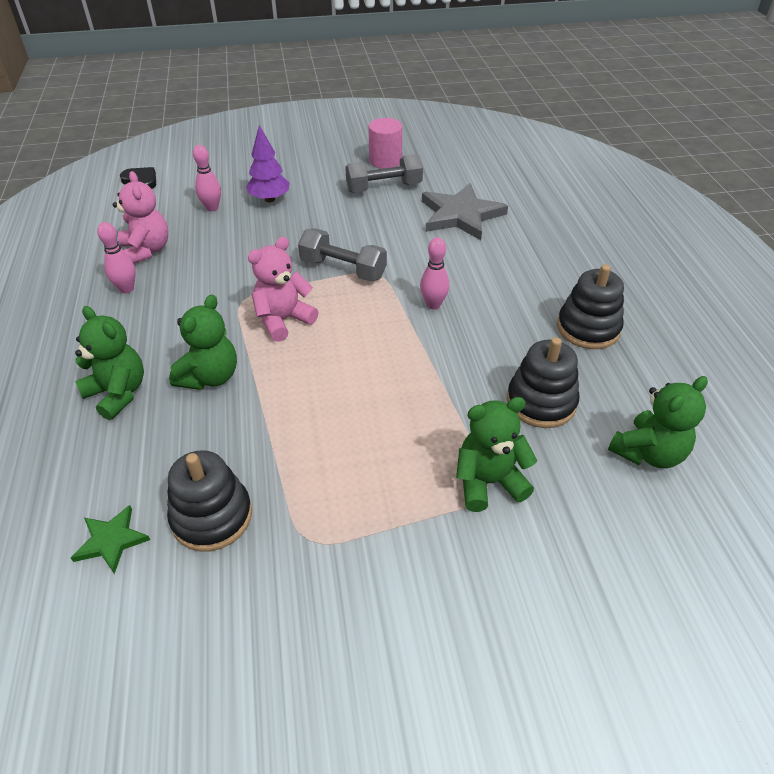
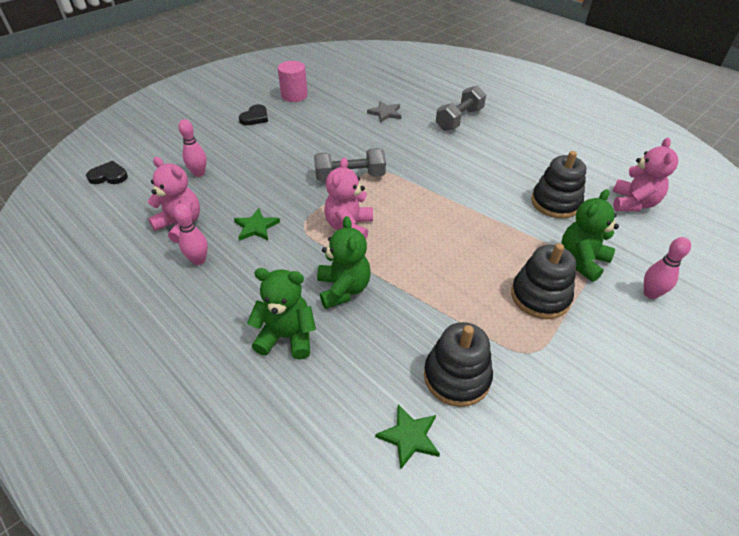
camera: 35 degrees left, 0 degrees up
purple tree [246,125,290,203] -> none
grey dumbbell [345,154,423,193] -> grey dumbbell moved to [436,85,486,131]
pink bowling pin [420,237,449,309] -> pink bowling pin moved to [644,237,691,299]
grey star [422,183,508,240] -> grey star [367,101,401,123], size x0.52
black stacking toy [557,264,624,349] -> black stacking toy moved to [511,243,576,319]
green teddy bear [608,376,708,468] -> pink teddy bear [613,138,678,212]
none -> green star [234,208,280,241]
none -> black heart [239,104,268,125]

